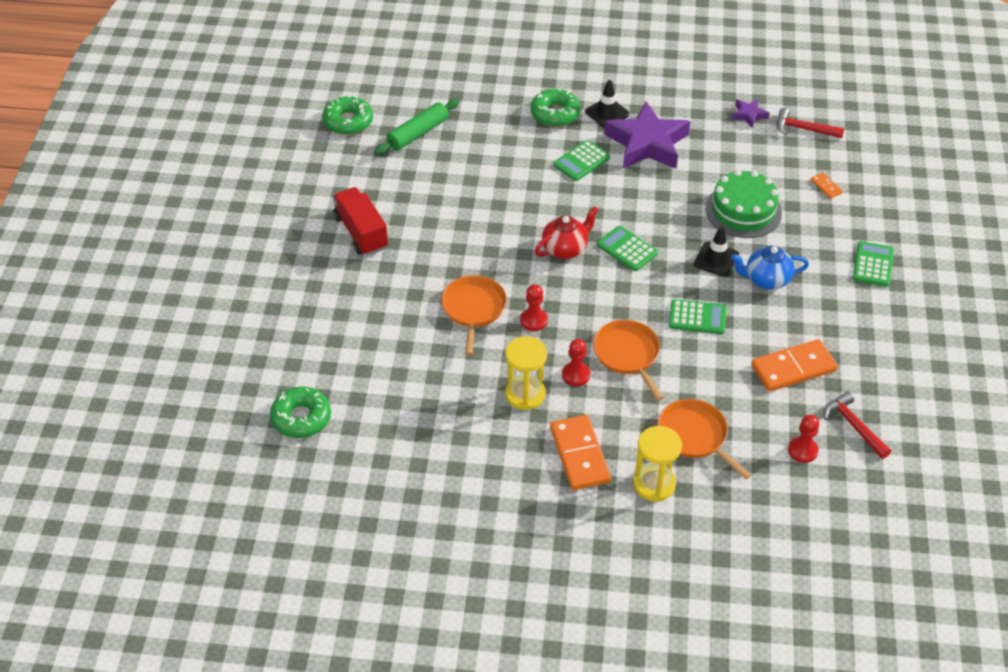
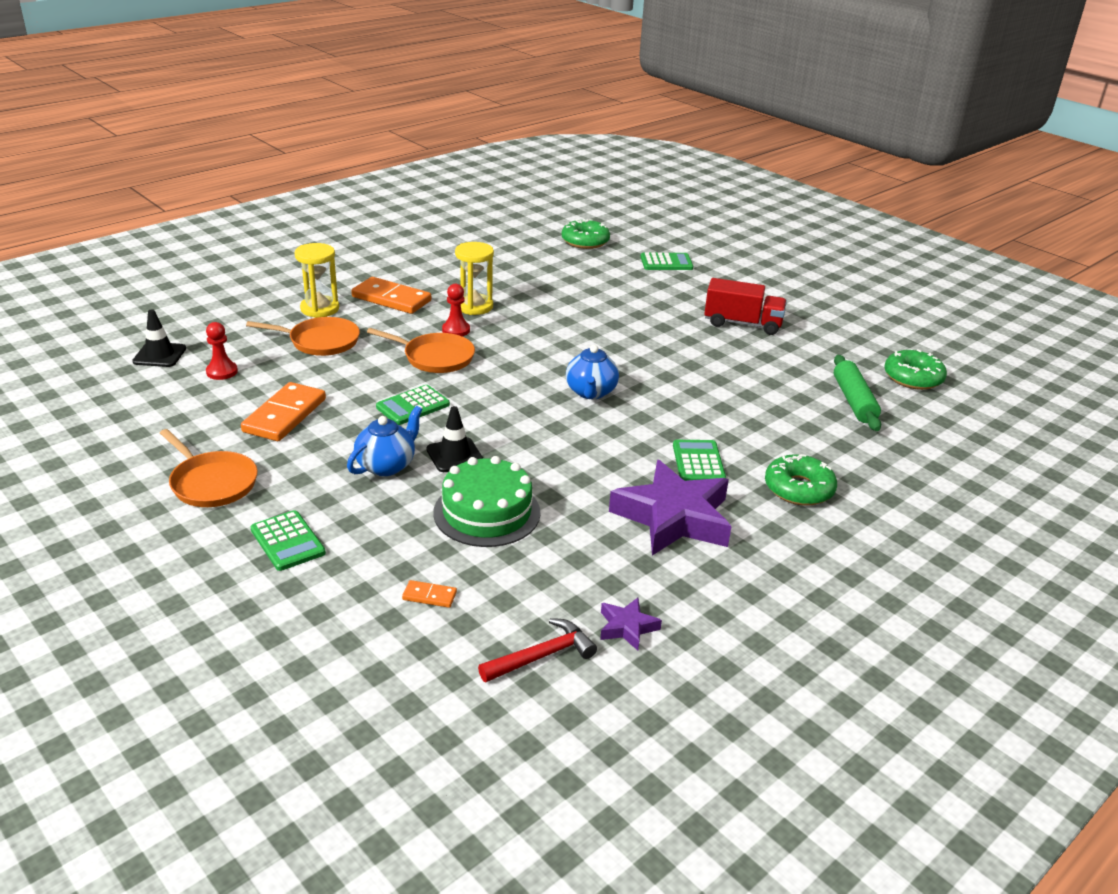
camera: 130 degrees right, 15 degrees down
orange pan [441,275,507,356] -> orange pan moved to [160,429,258,507]
red pawn [520,284,548,331] -> none
red teapot [535,206,599,259] -> blue teapot [566,345,619,399]
black traffic cone [585,80,630,128] -> black traffic cone moved to [132,309,186,367]
green calculator [597,226,658,271] -> green calculator moved to [641,253,693,270]
red hammer [823,391,891,459] -> none

